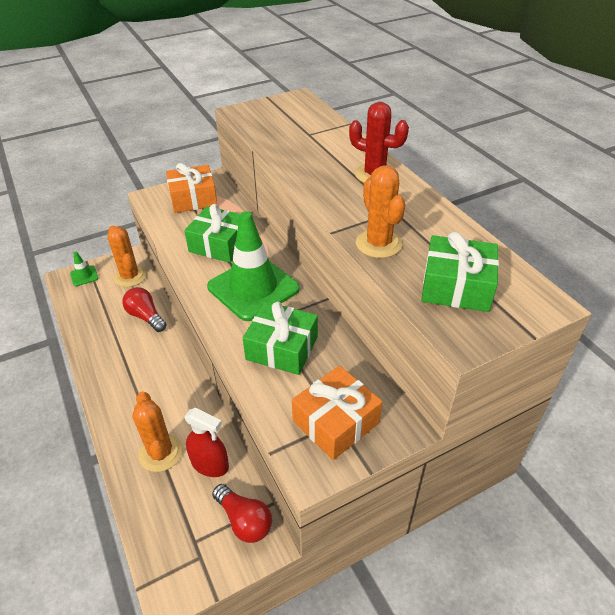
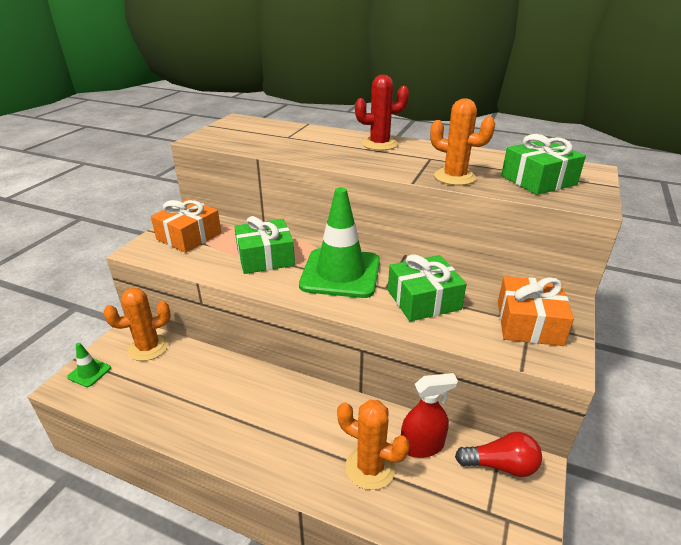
camera: 40 degrees left, 10 degrees down
orange cactus [108,225,147,287] -> orange cactus turned 45 degrees counterclockwise [104,288,171,361]
red light bulb [122,287,167,332] -> none

